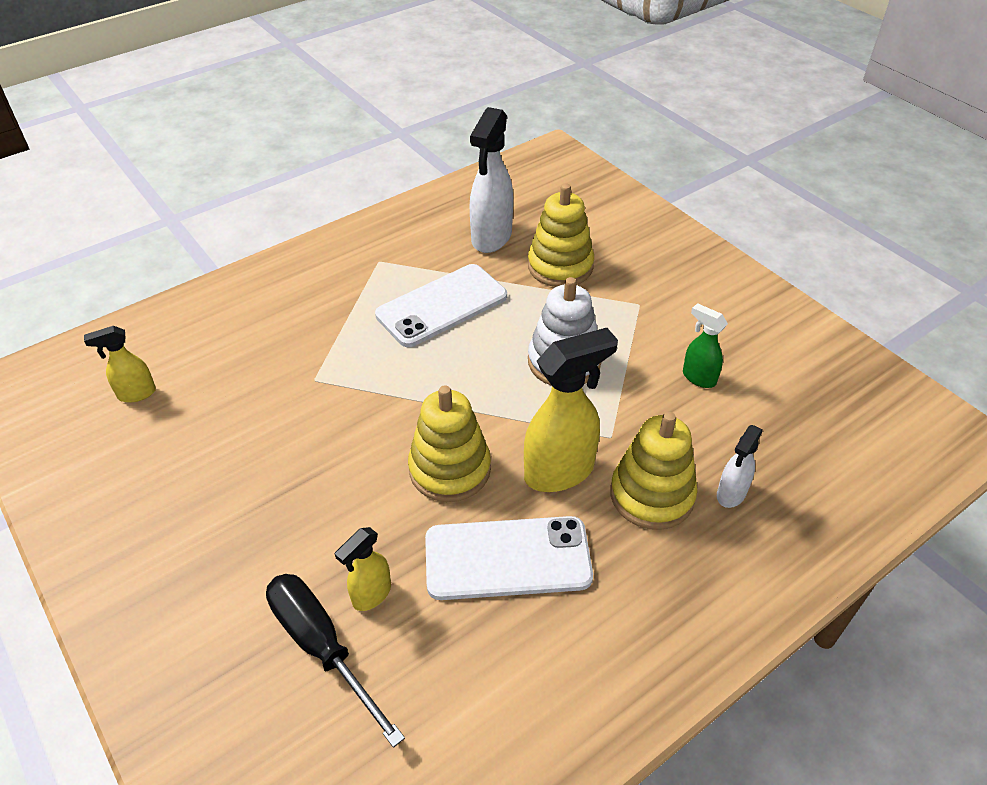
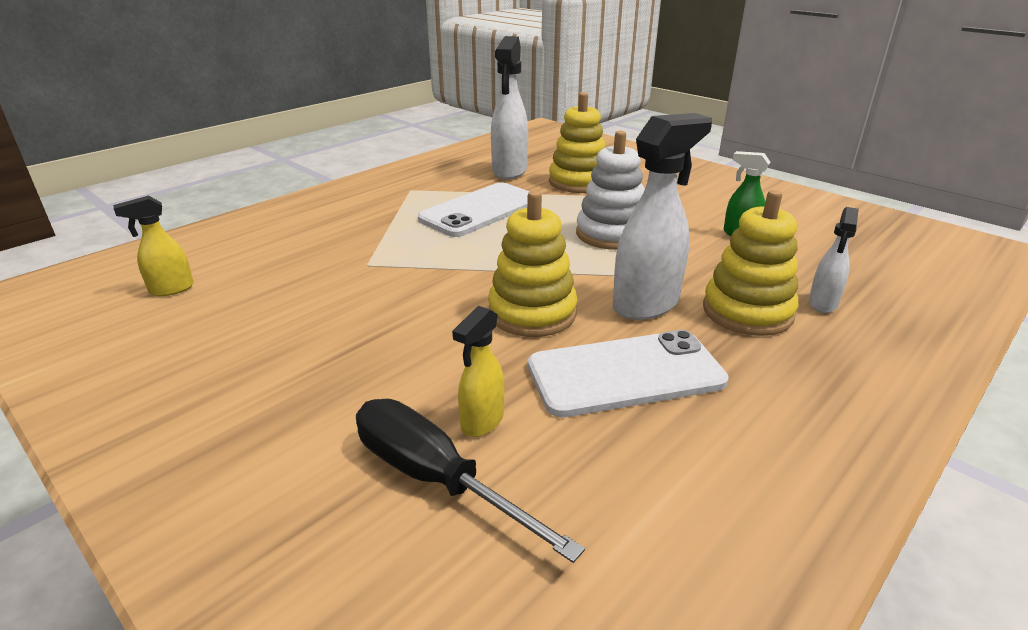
camera: 10 degrees left, 15 degrees down
yellow spray bottle [524,328,618,492] -> white spray bottle [613,113,712,320]

